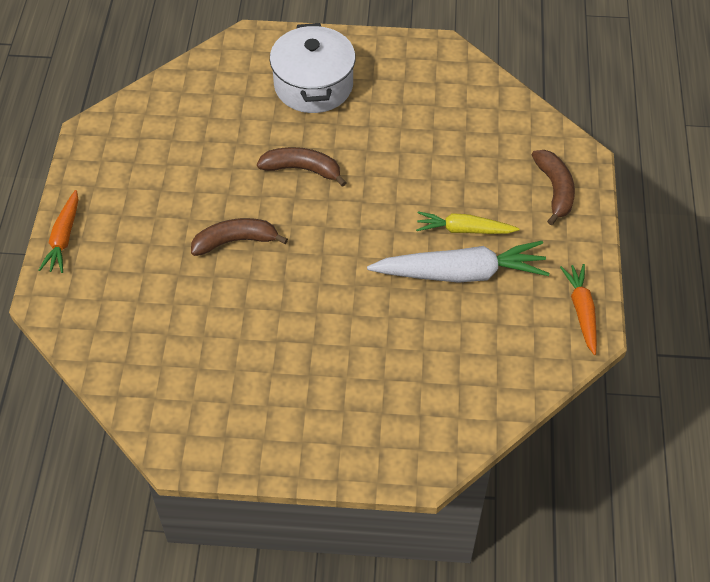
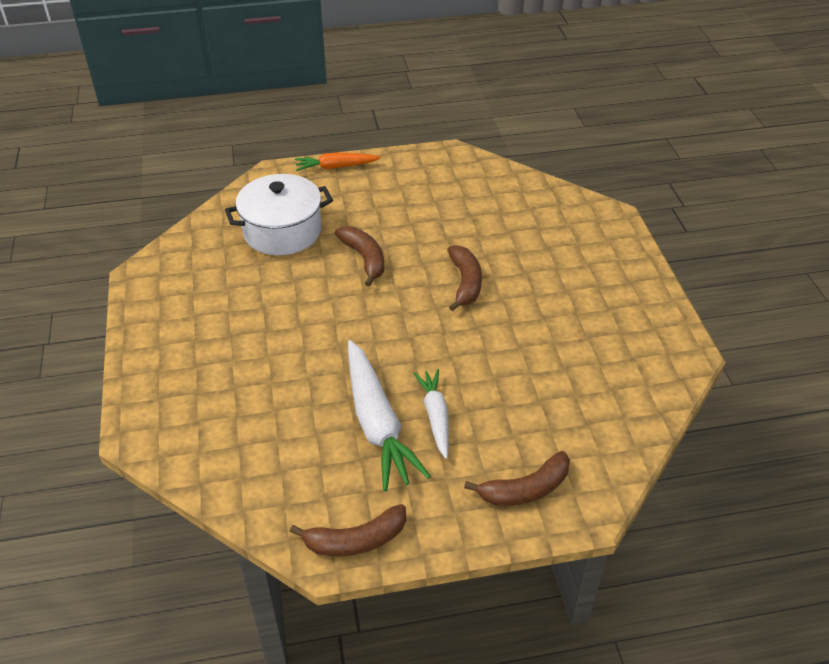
camera: 75 degrees right, 10 degrees down
white pot [270,23,356,113] -> white pot moved to [225,174,333,255]
yellow carrot [416,211,519,234] -> white carrot [413,369,449,459]
orange carrot [560,264,597,355] -> brown banana [290,504,406,557]

